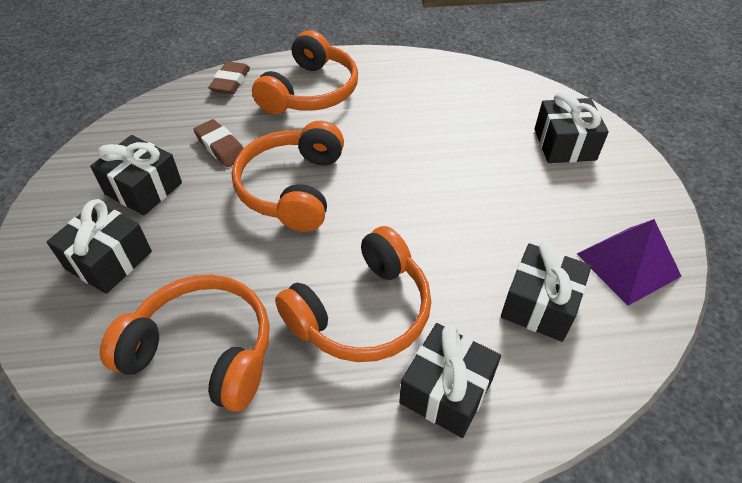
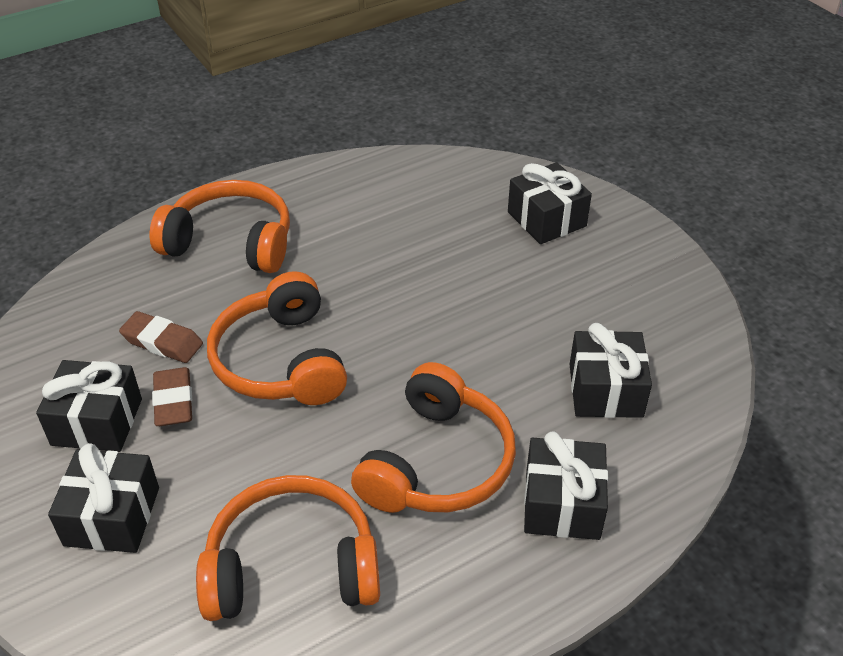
camera: 25 degrees left, 5 degrees down
brown eraser [208,61,250,94] -> brown eraser moved to [152,367,192,426]
orange headphones [252,30,358,114] -> orange headphones turned 75 degrees counterclockwise [150,180,290,273]
purple pyramid [577,219,681,306] -> none

